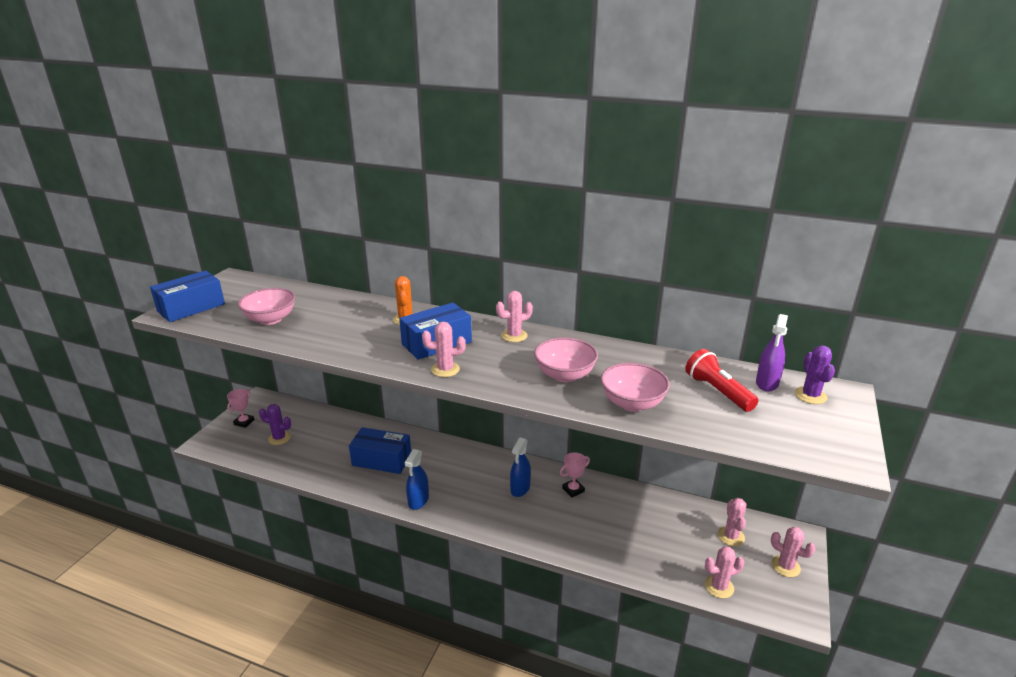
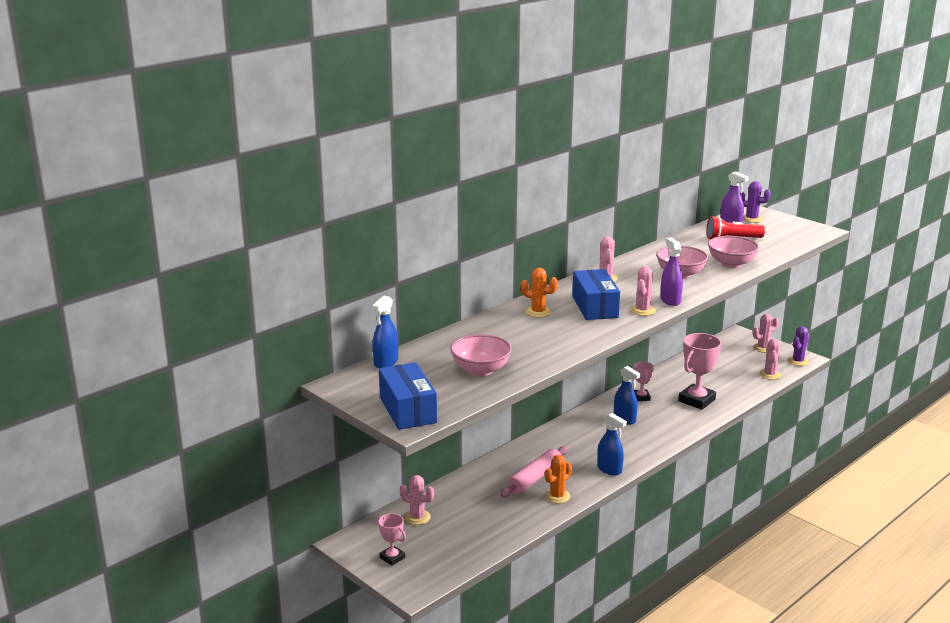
camera: 65 degrees left, 5 degrees down
purple cactus [259,404,291,445] -> purple cactus moved to [788,326,809,366]
blue box [349,427,411,474] -> pink rolling pin [500,446,568,497]
pink cactus [718,498,746,546] -> pink cactus moved to [400,475,434,525]
none -> blue spray bottle [372,295,398,368]
none -> orange cactus [545,455,572,503]
none -> purple spray bottle [660,237,683,306]
none -> pink trophy [678,333,722,410]

